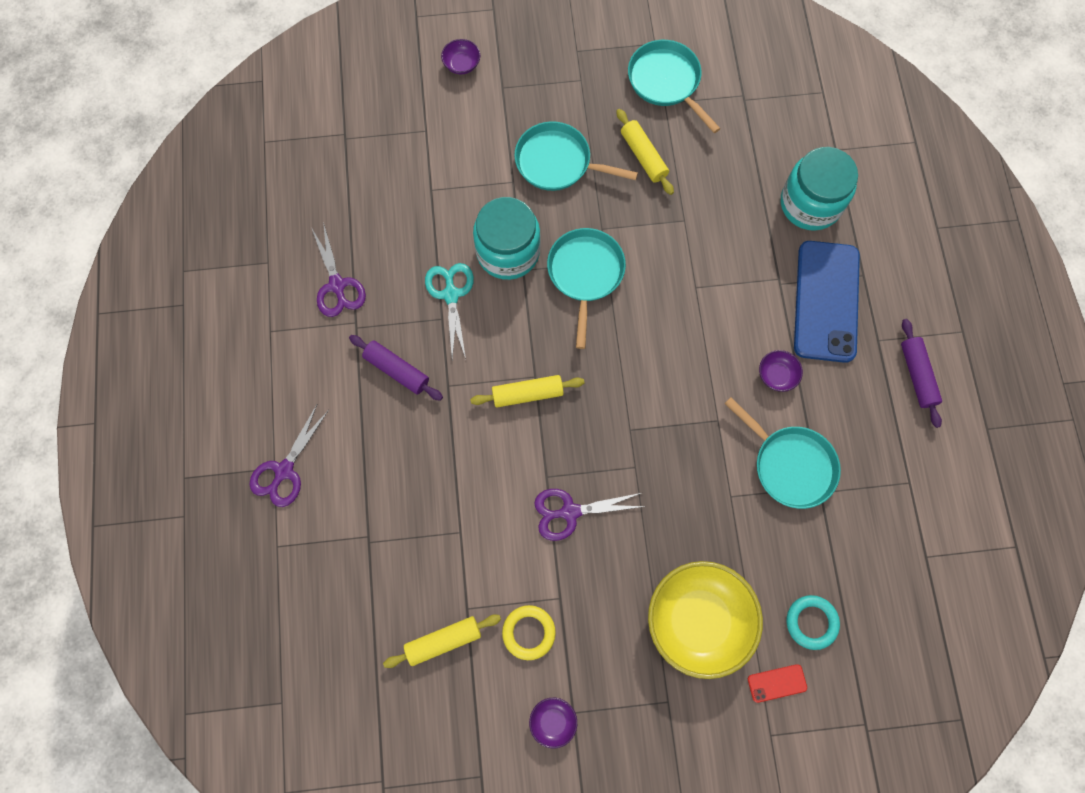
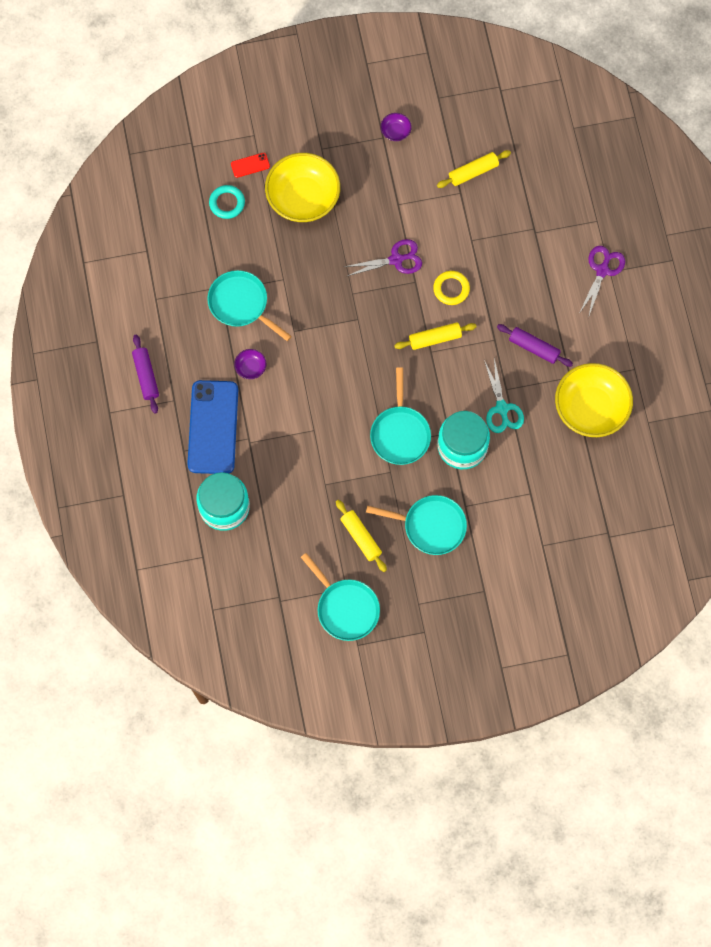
camera: 175 degrees right, 0 degrees up
purple scissors [311,222,366,317] -> yellow bowl [555,363,633,437]
purple bowl [441,39,480,74] -> none
yellow ring [502,605,556,660] -> yellow ring moved to [433,271,470,305]

